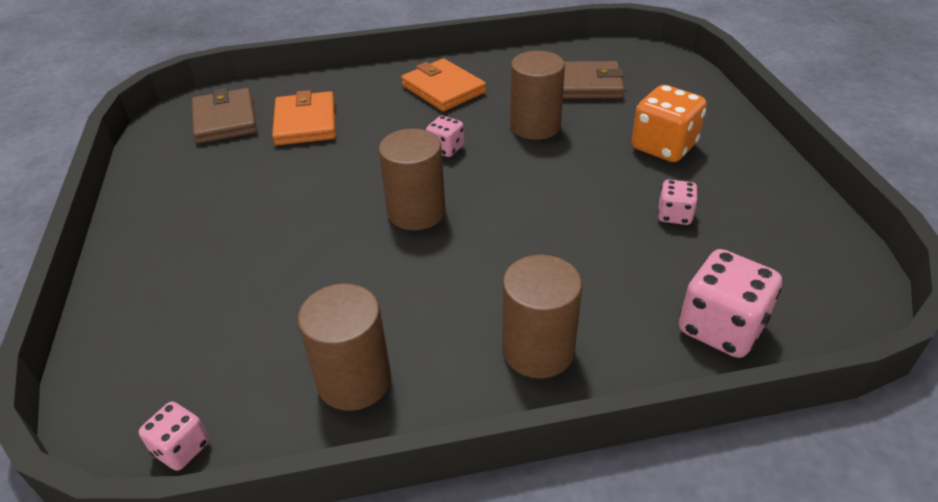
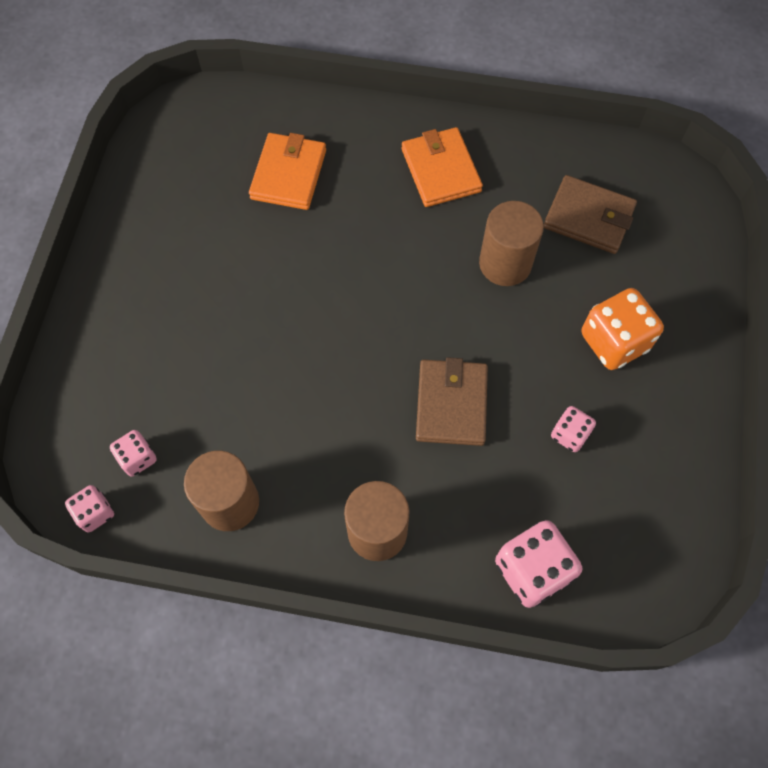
camera: 20 degrees right, 25 degrees up
brown wallet [192,88,257,144] -> brown wallet moved to [416,357,488,446]
brown cylinder [378,128,446,230] -> none
pink dice [426,116,464,157] -> pink dice moved to [110,430,157,477]

